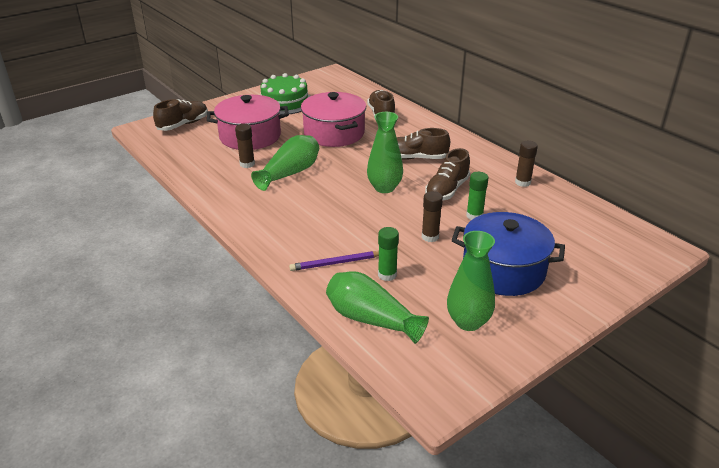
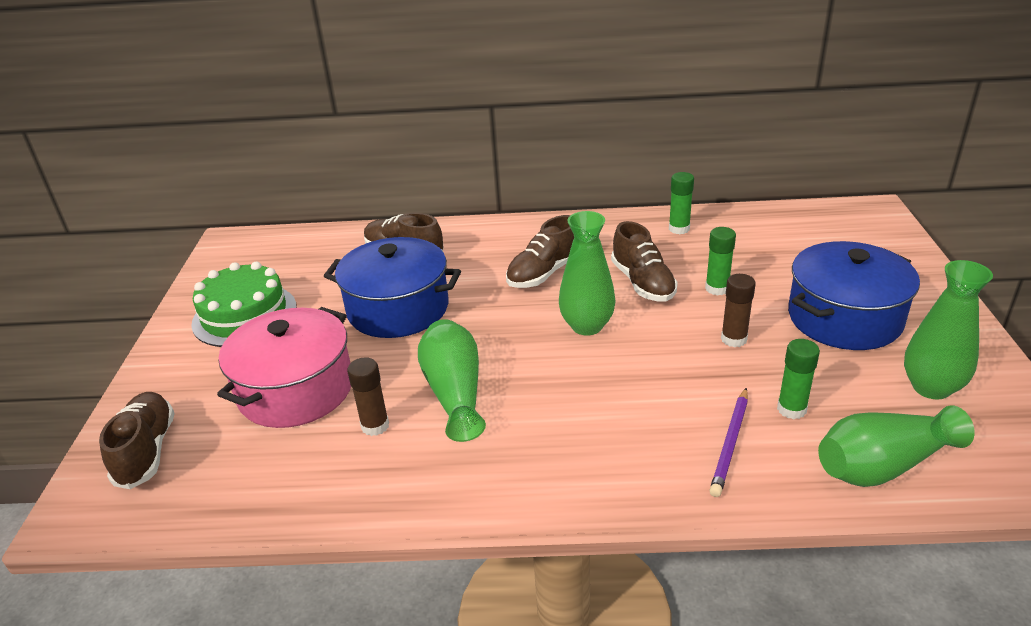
camera: 50 degrees left, 0 degrees up
pink pot [301,92,366,147] -> blue pot [324,237,461,338]
brown glue stick [515,141,538,187] -> green glue stick [669,172,694,234]

